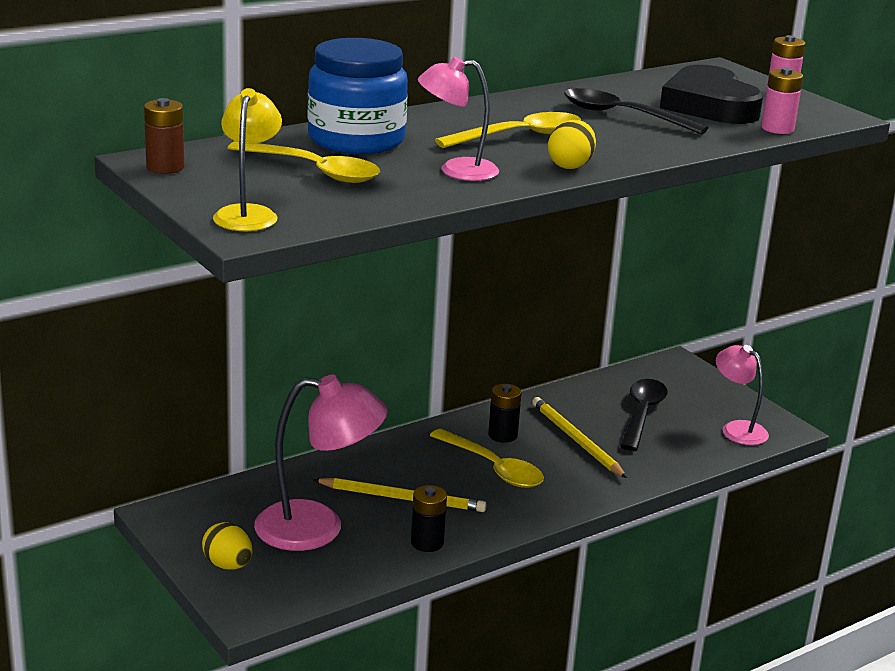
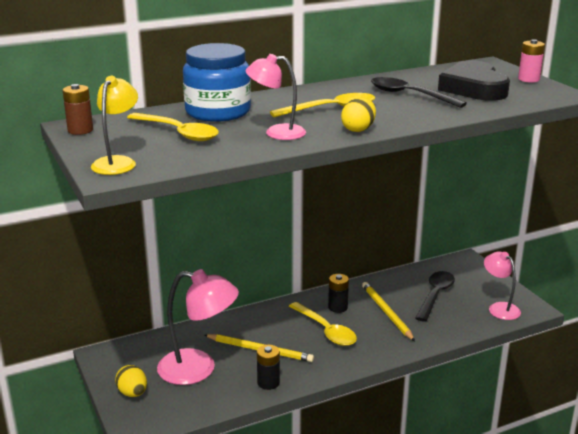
camera: 10 degrees right, 0 degrees up
pink battery [761,67,803,134] -> none

